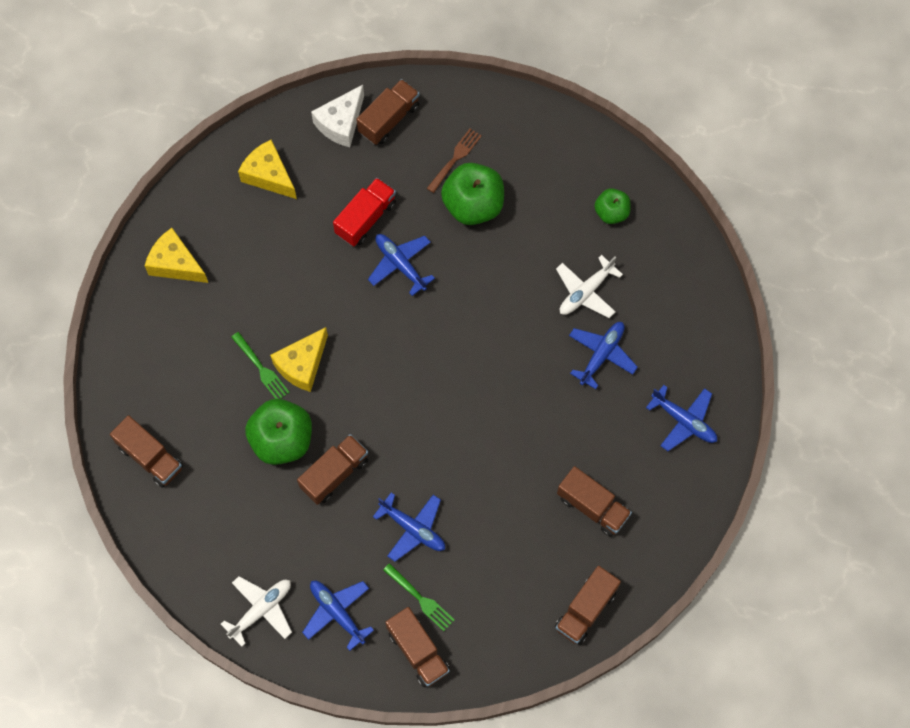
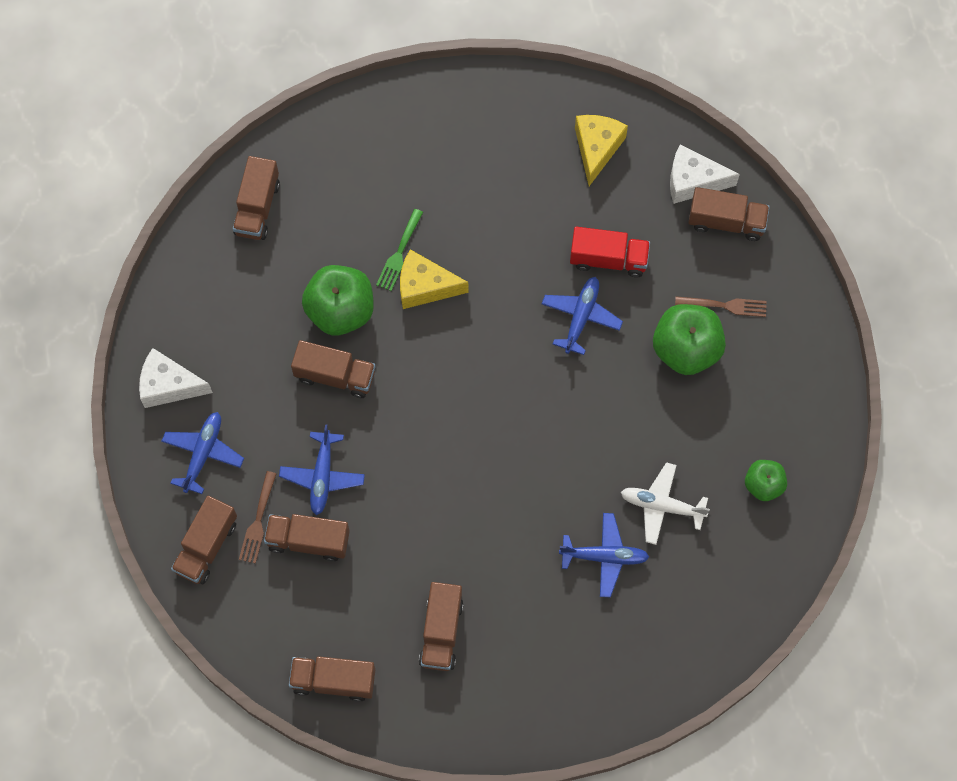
camera: 60 degrees right, 0 degrees up
yellow cheese [145,228,208,283] -> none
white plane [221,576,292,647] -> white cheese [139,348,213,408]
green fork [383,563,455,631] -> brown fork [239,471,277,564]
blue plane [646,385,717,451] -> none
none -> brown truck [264,514,350,561]

